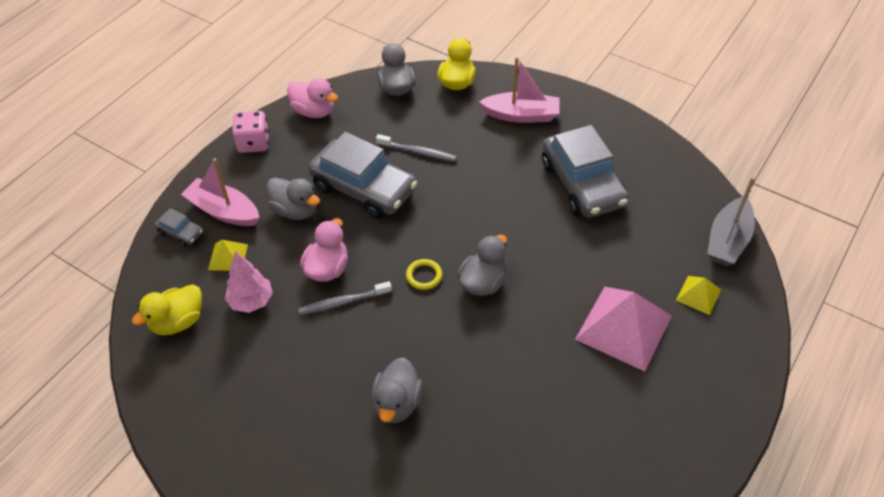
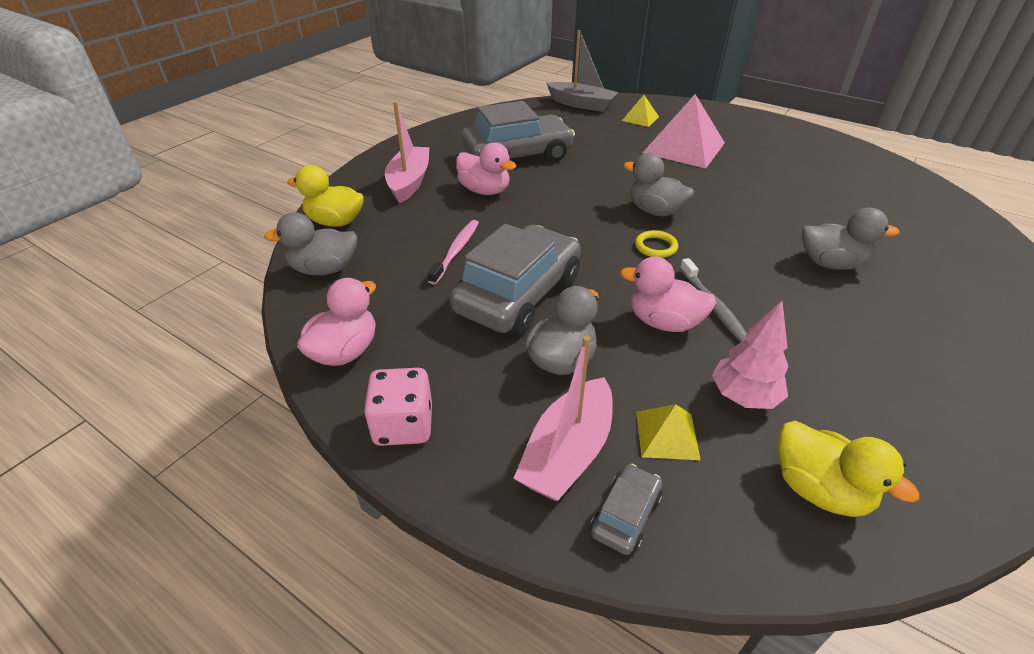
camera: 90 degrees left, 10 degrees down
grey toothbrush [376,134,457,162] -> pink toothbrush [427,220,479,285]
none -> pink duck [456,142,516,195]

